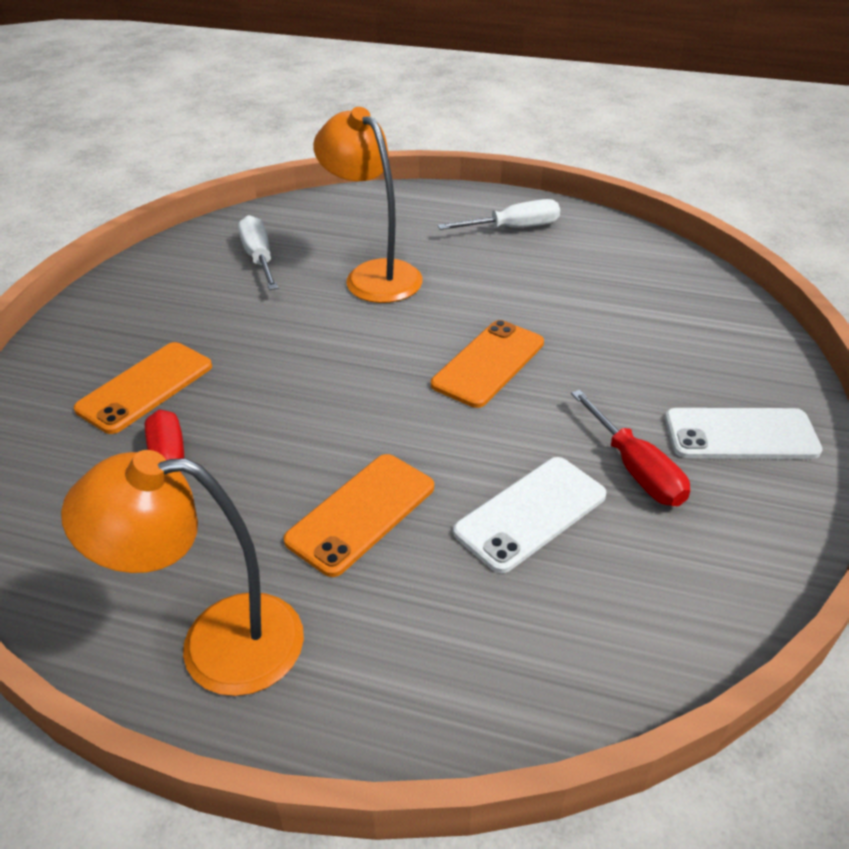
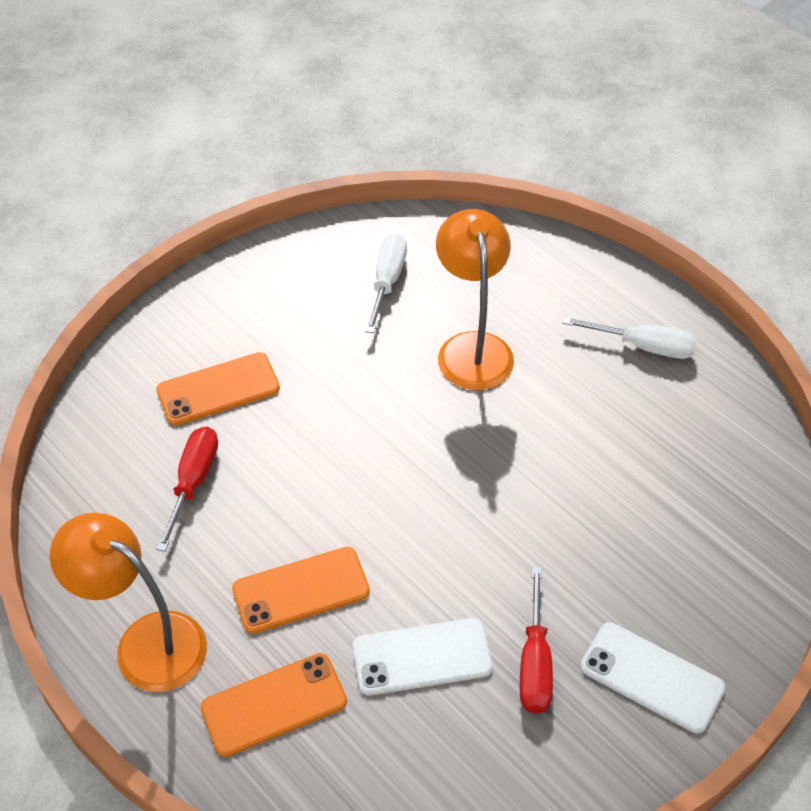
camera: 30 degrees right, 10 degrees up
orange phone [431,320,544,408] -> orange phone moved to [200,653,347,757]

